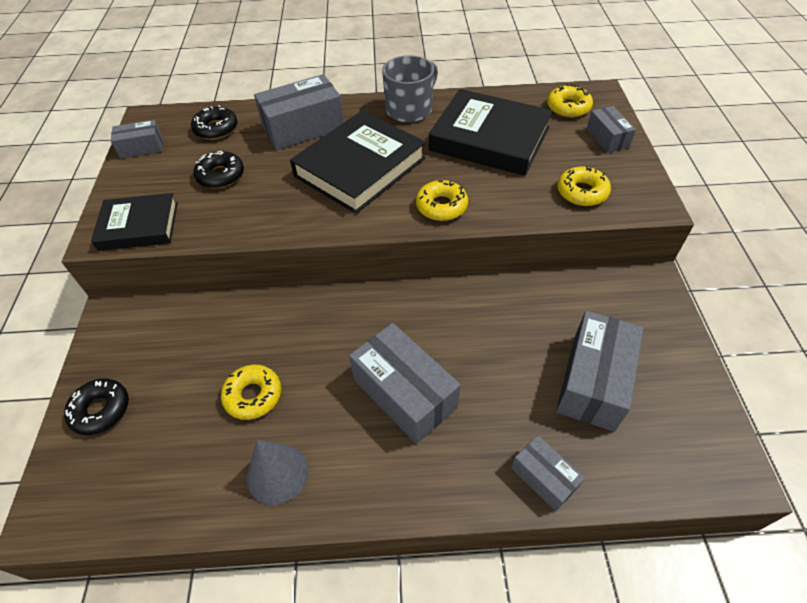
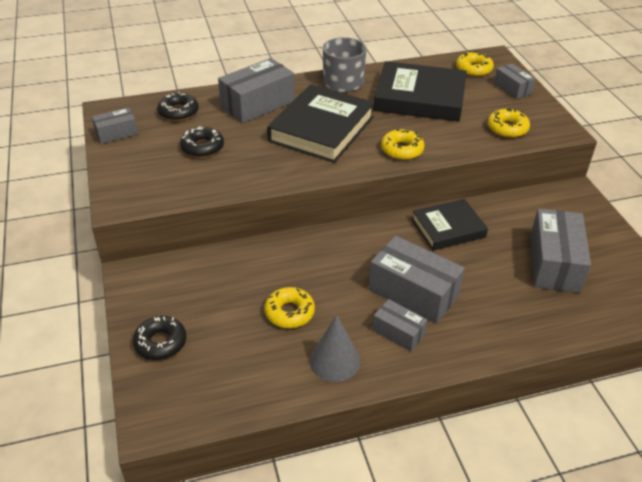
camera: 15 degrees left, 10 degrees down
black book [91,193,178,251] -> black book moved to [412,199,488,251]
grey box [511,435,585,511] -> grey box moved to [372,299,427,351]

